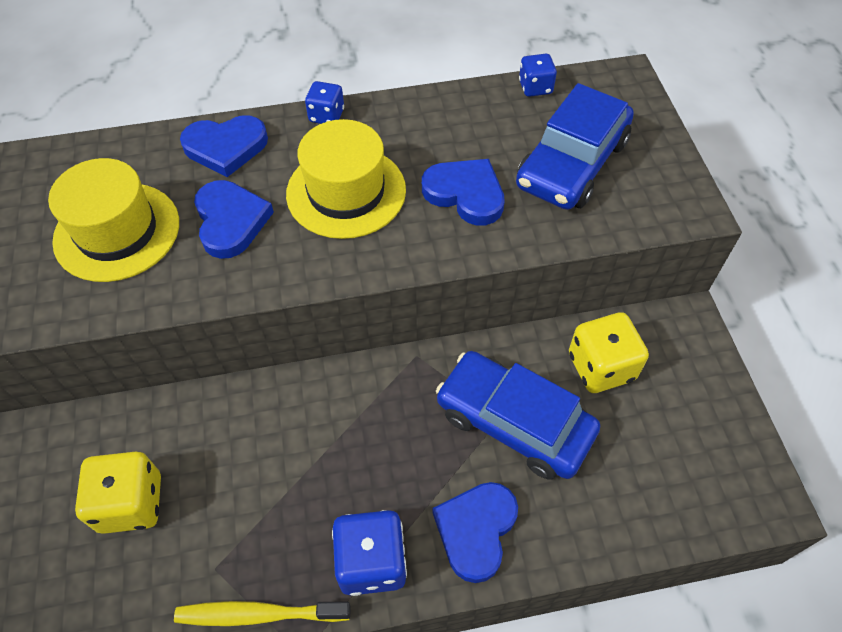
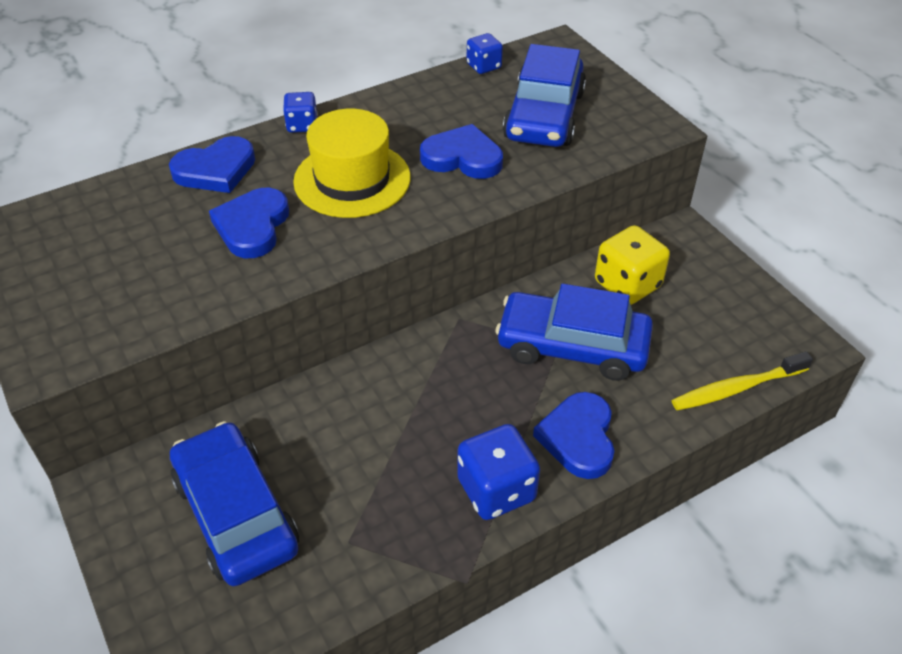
camera: 20 degrees left, 10 degrees down
yellow hat [48,158,179,282] -> none
yellow dice [75,452,161,534] -> blue car [170,421,299,586]
yellow toothbrush [174,601,351,626] -> yellow toothbrush moved to [672,351,813,411]
blue heart [194,180,274,259] -> blue heart turned 135 degrees counterclockwise [209,188,289,258]

